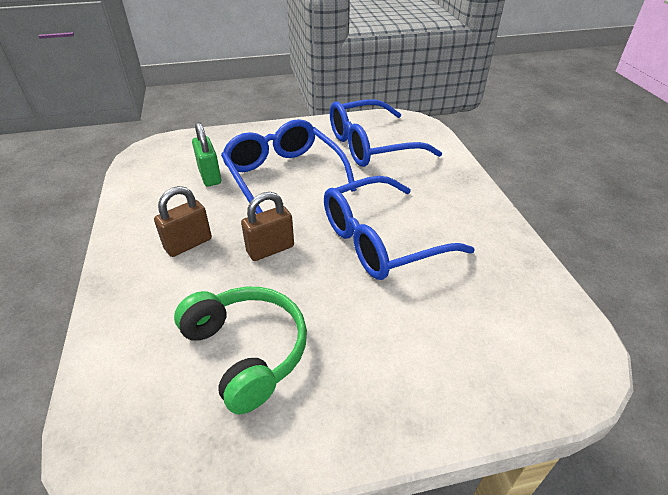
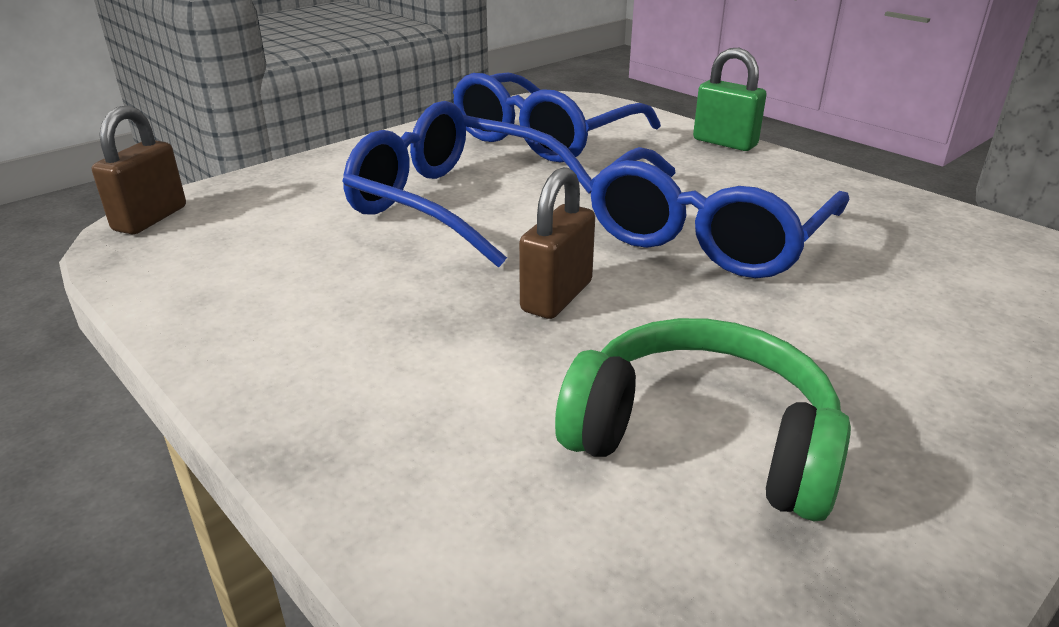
camera: 30 degrees left, 10 degrees down
brown padlock [154,186,212,257] -> brown padlock moved to [92,106,186,234]
green padlock [192,122,221,187] -> green padlock moved to [693,48,767,151]

